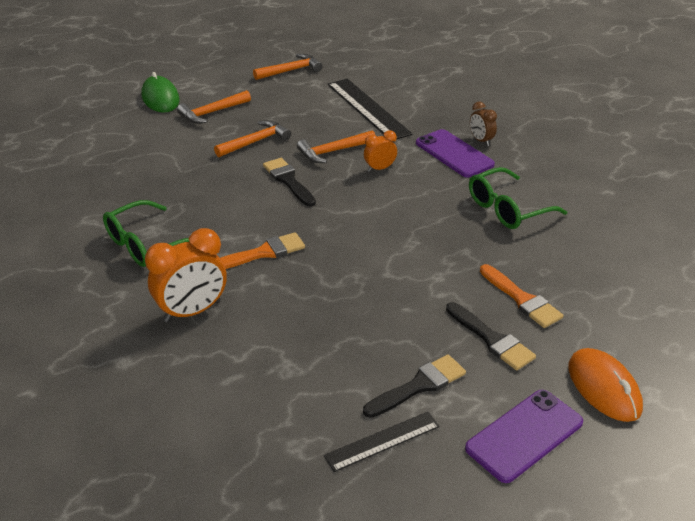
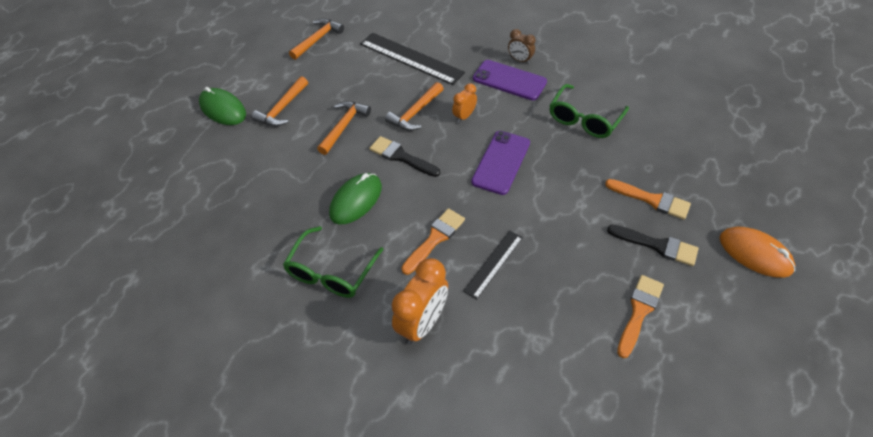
camera: 25 degrees left, 15 degrees up
black ruler [324,412,440,472] -> black ruler moved to [463,230,523,300]
black brush [363,355,466,418] -> orange brush [617,275,664,358]
purple phone [465,390,583,483] -> purple phone moved to [471,131,530,195]
none -> green mouse [329,173,382,224]

